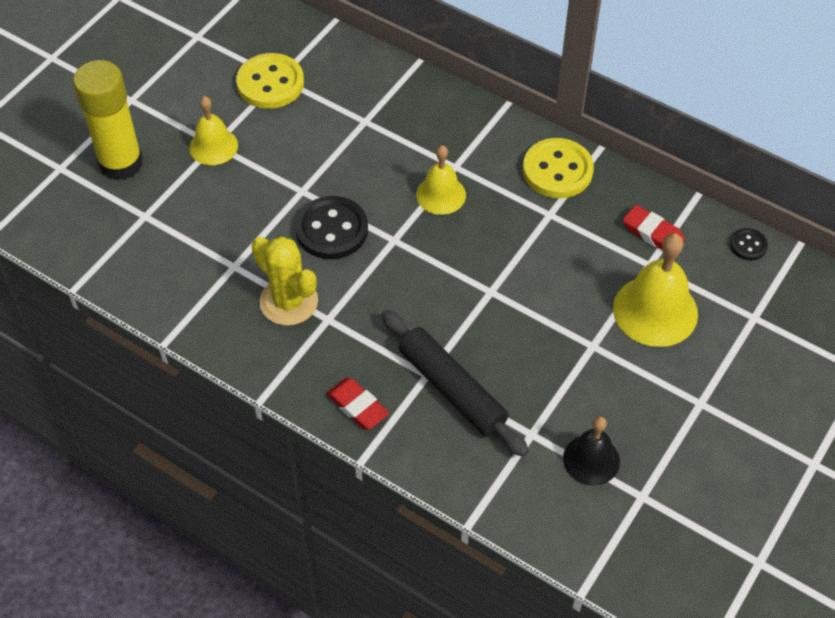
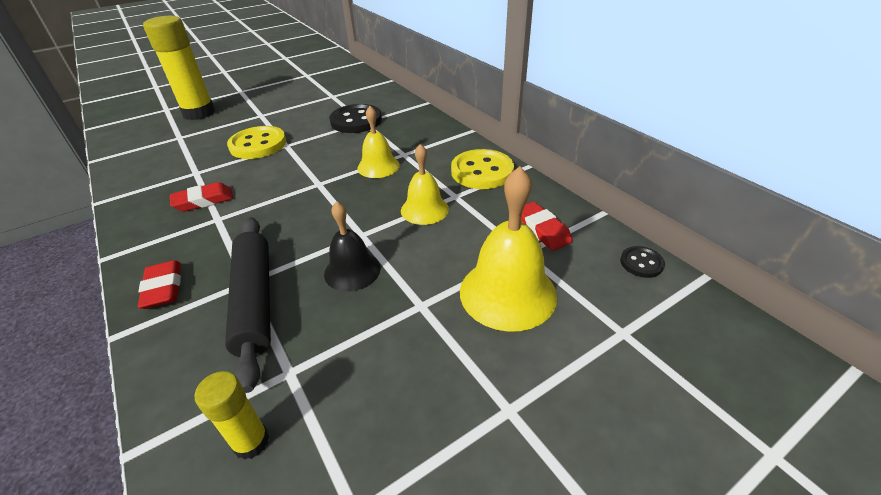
camera: 25 degrees right, 15 degrees down
yellow bell [189,96,238,165] -> yellow bell moved to [401,144,449,225]
yellow button [236,53,304,109] -> yellow button moved to [227,126,286,159]
yellow cactus [251,236,318,326] -> red eraser [170,182,233,212]
black button [295,196,368,259] -> black button moved to [329,104,382,133]
black bell [563,416,620,486] -> black bell moved to [324,201,381,291]
none -> yellow glue stick [195,371,269,460]

